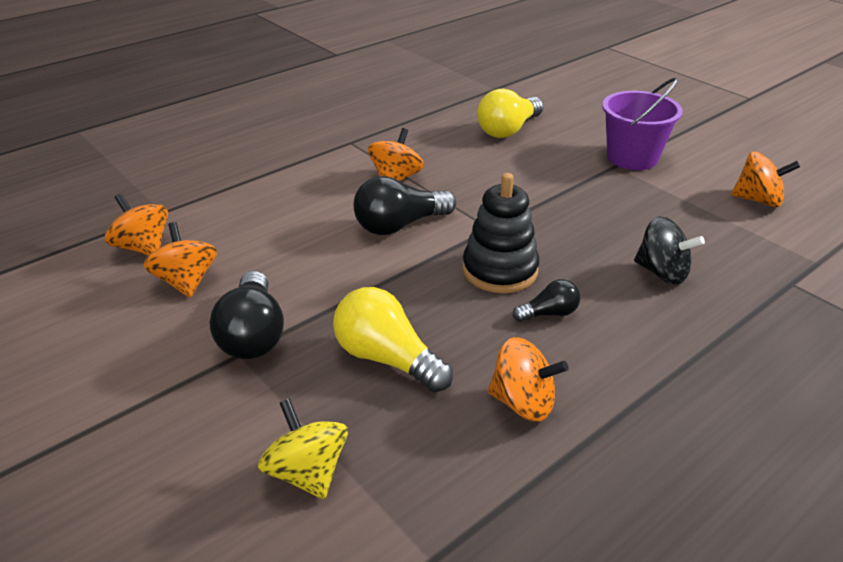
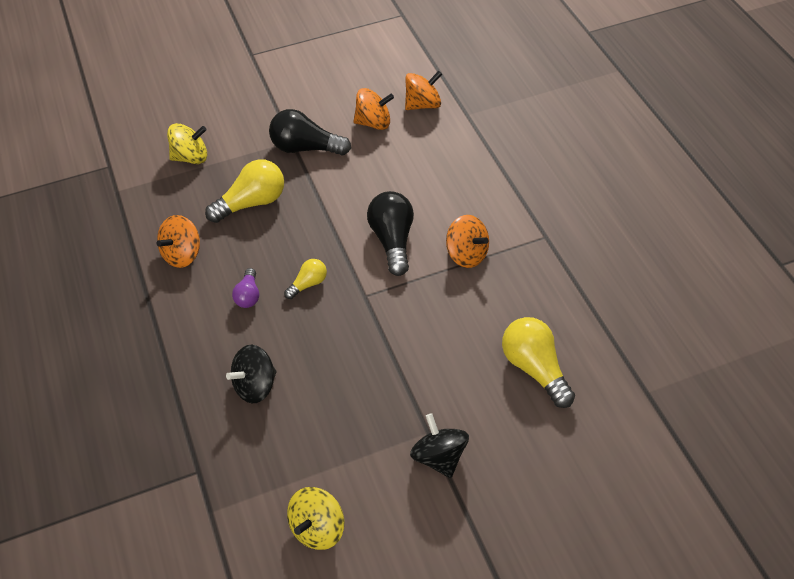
camera: 110 degrees right, 15 degrees up
black stacking toy [463,173,539,293] -> yellow light bulb [284,259,327,299]
black light bulb [513,279,580,322] -> purple light bulb [232,268,259,308]
purple bucket [602,77,683,170] -> black spinning top [410,413,469,478]
orange spinning top [731,152,800,207] -> yellow spinning top [287,487,344,550]

